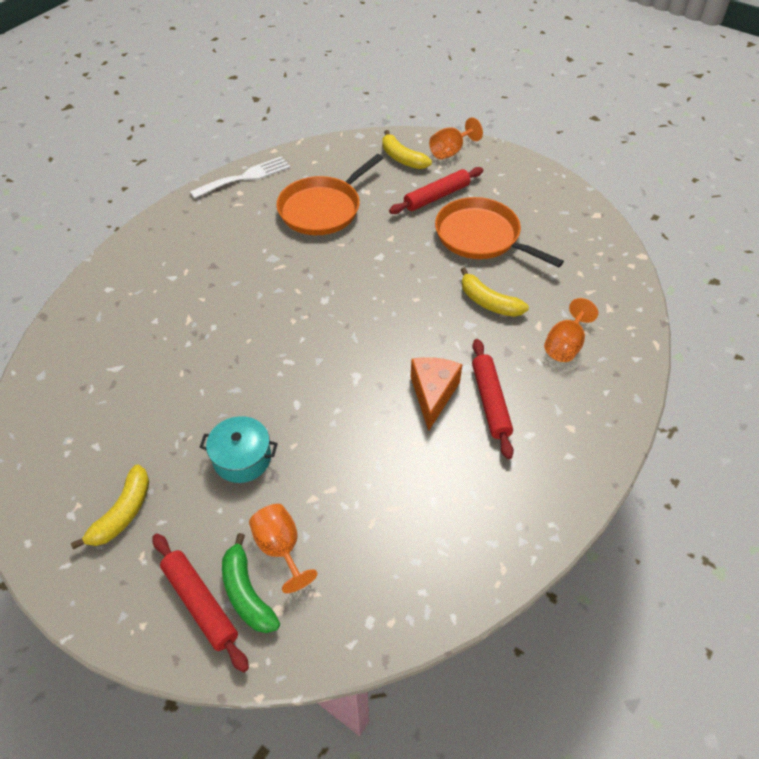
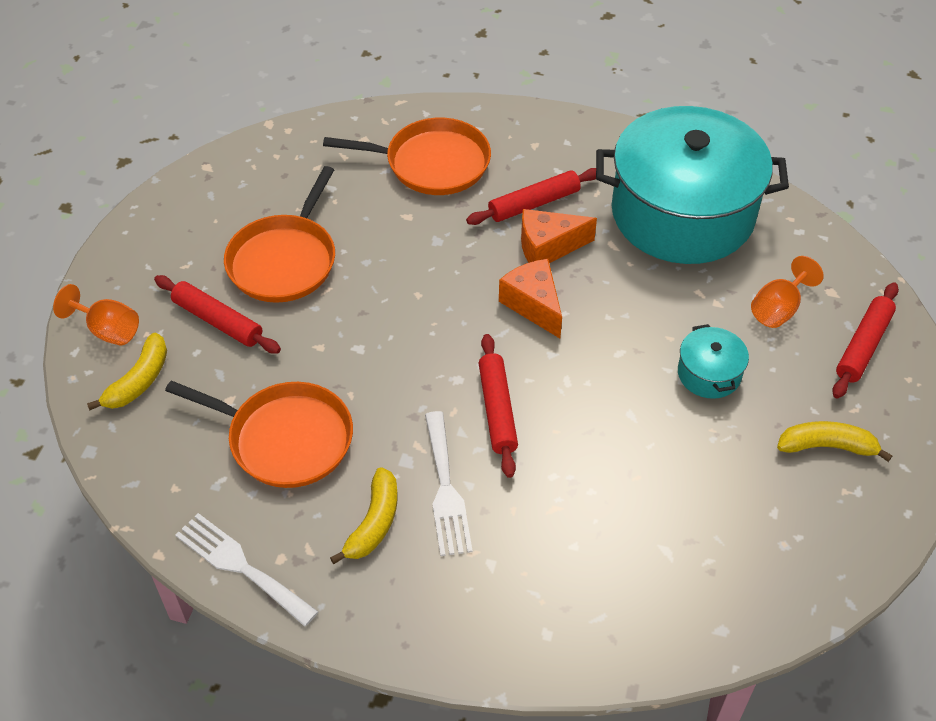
camera: 110 degrees left, 0 degrees up
green banana [222,533,280,633] -> none
yellow banana [461,267,529,317] -> yellow banana moved to [330,467,398,564]
orange goblet [544,298,598,362] -> orange pan [323,118,491,195]
none -> white fork [425,411,473,556]
none -> red rolling pin [479,334,518,478]
none -> orange cheese [499,259,562,338]
none -> turquoise pot [596,106,789,264]

